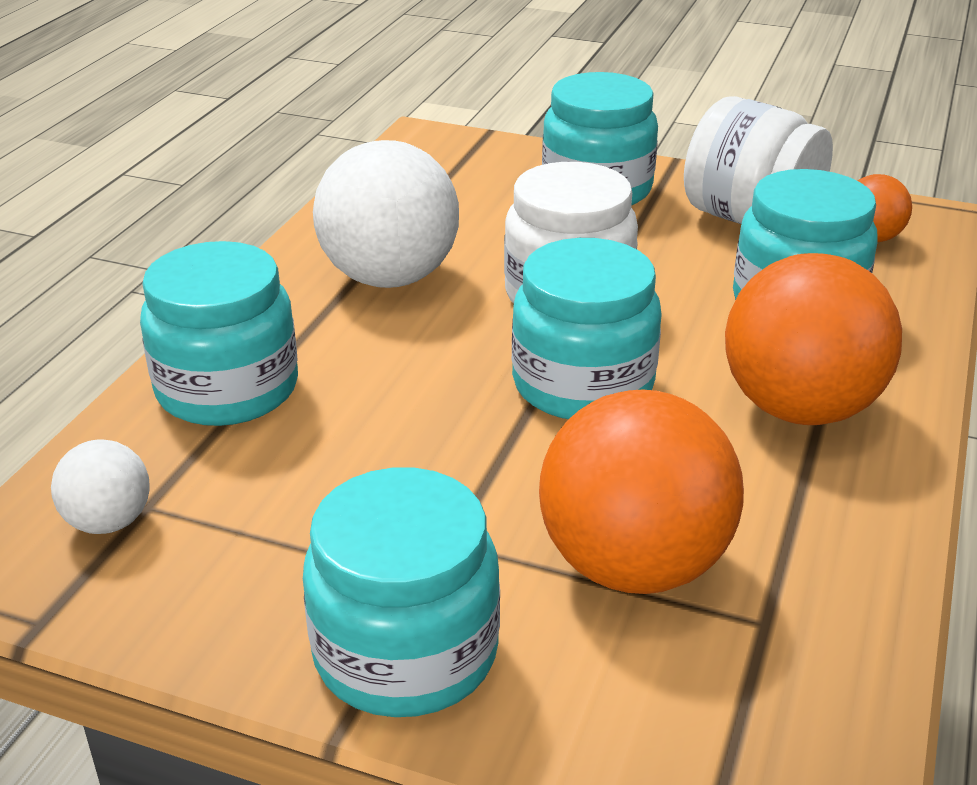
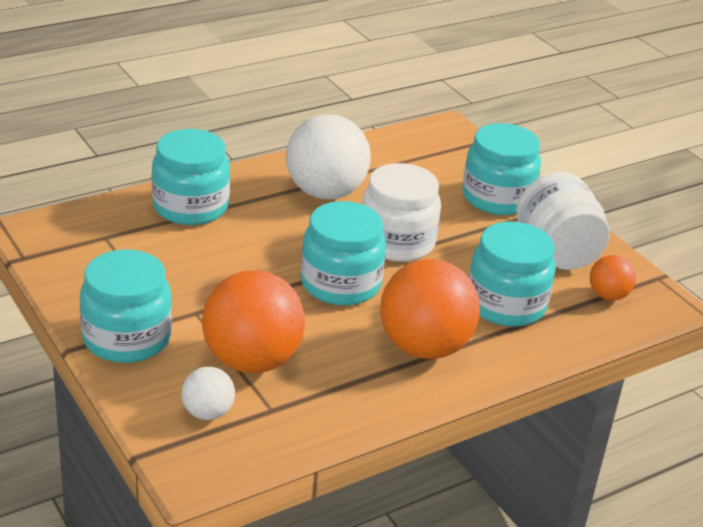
camera: 35 degrees right, 0 degrees up
white ball [51,439,150,534] -> white ball moved to [181,367,235,420]

